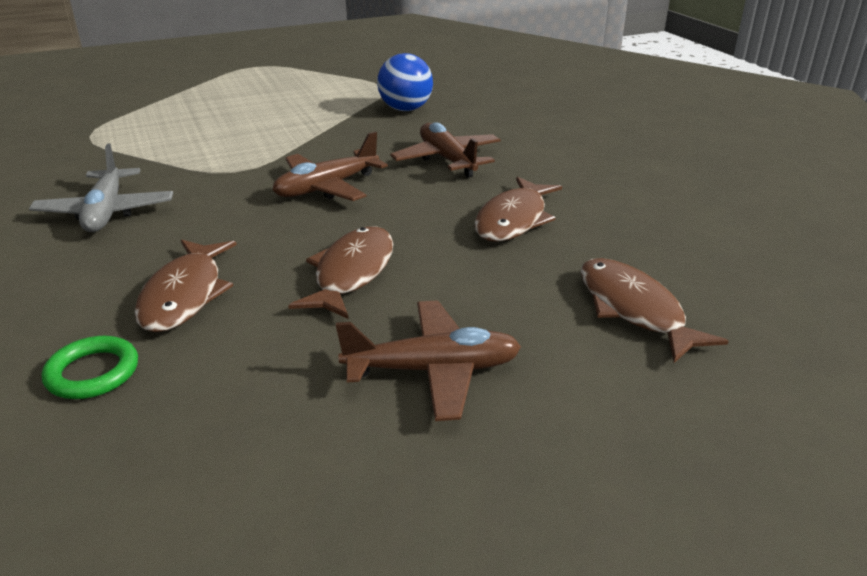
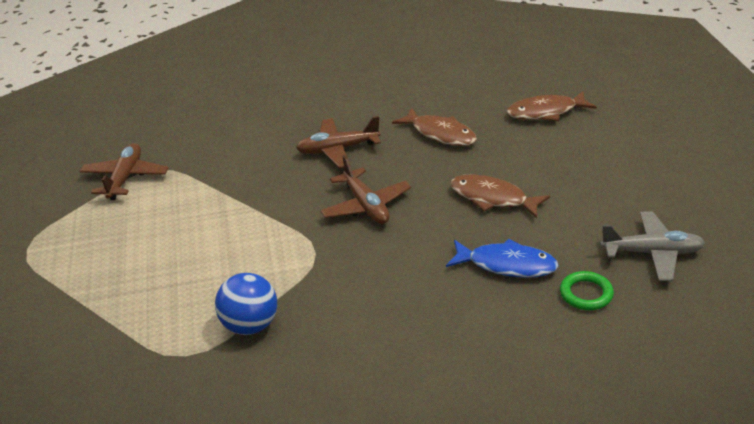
camera: 75 degrees left, 5 degrees up
grey plane [29,144,173,232] -> grey plane moved to [600,212,705,281]
brown fish [134,240,237,332] -> blue fish [446,239,559,278]
brown plane [336,300,521,421] -> brown plane moved to [79,143,169,200]
blue ball [377,53,433,111] -> blue ball moved to [215,273,277,335]

